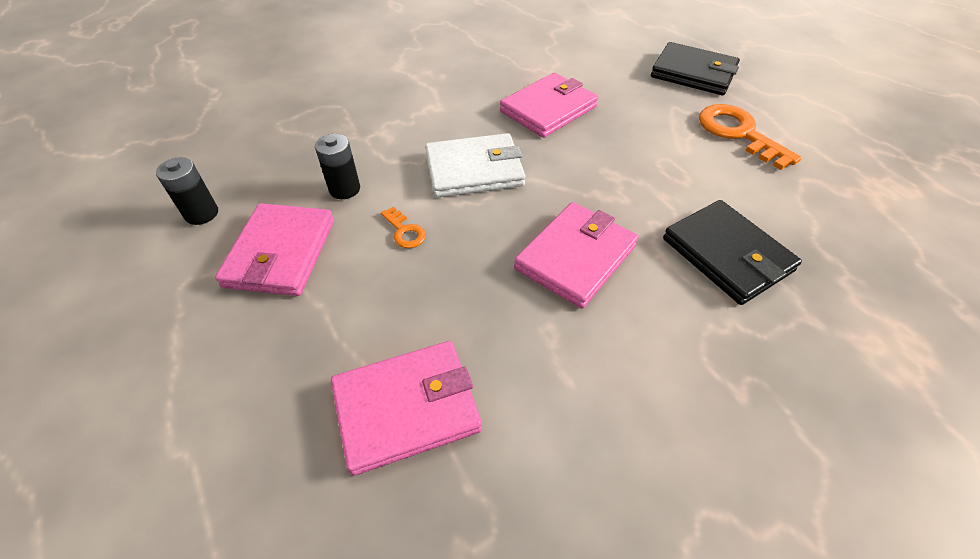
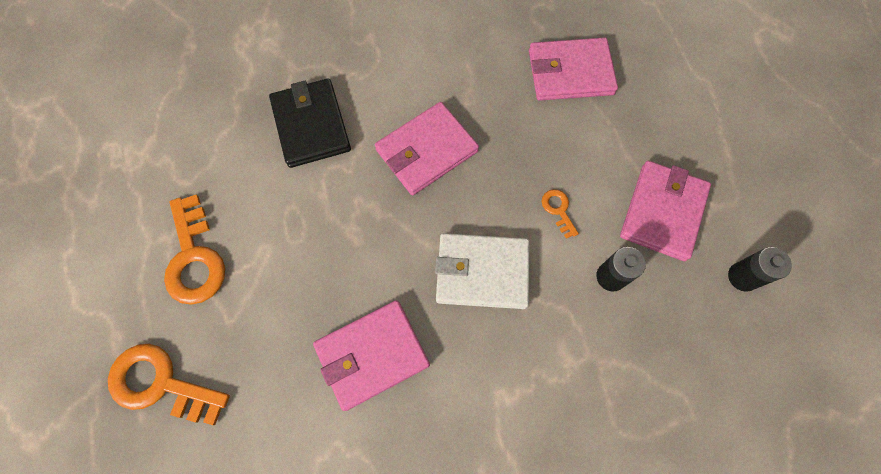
camera: 165 degrees left, 20 degrees up
black wallet [651,42,740,95] -> orange key [108,344,230,425]

